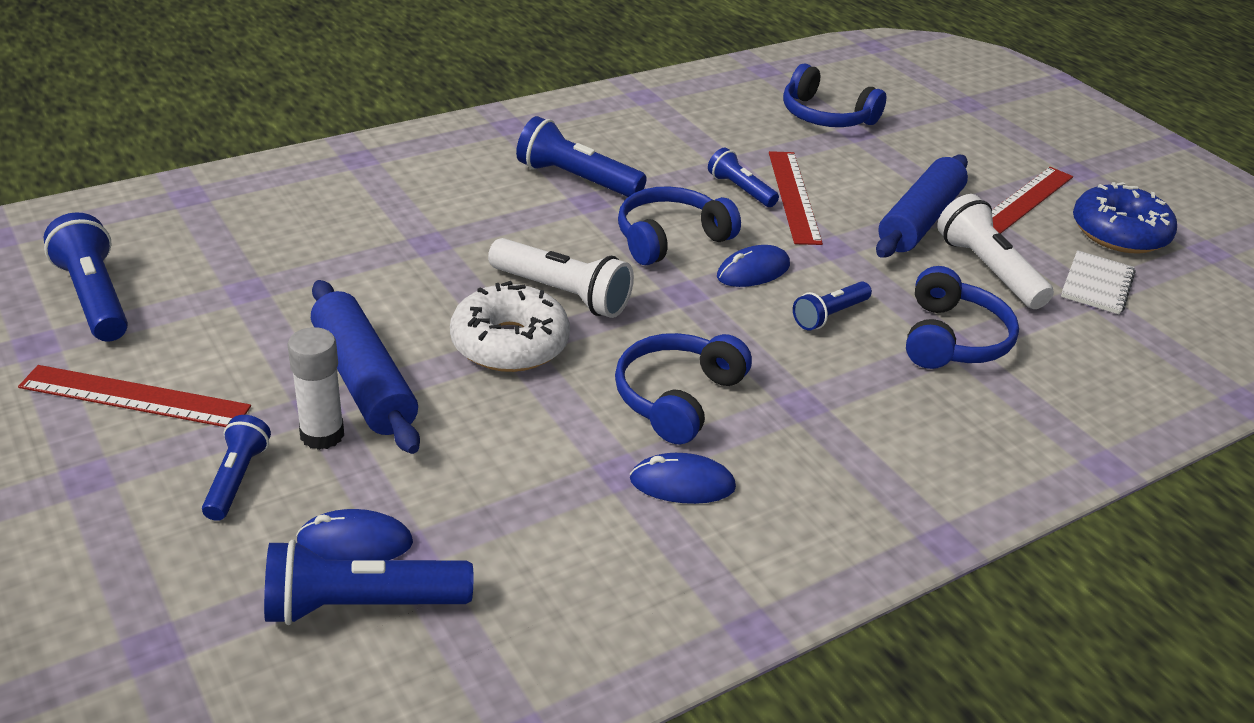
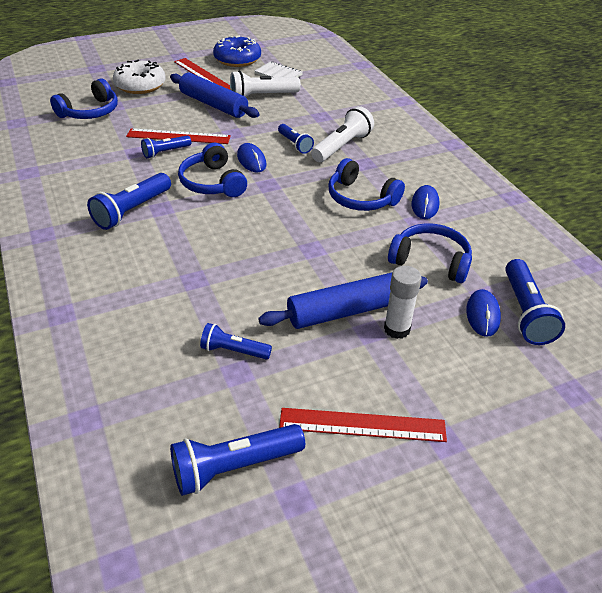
camera: 80 degrees left, 5 degrees up
red ruler [18,365,251,427] -> red ruler turned 75 degrees clockwise [279,408,447,442]
blue flashlight [202,415,271,521] -> blue flashlight moved to [200,323,272,359]
white donut [450,281,570,372] -> white donut moved to [113,60,166,94]
white flashlight [488,238,634,318] -> white flashlight moved to [311,106,374,162]
blue headphones [906,266,1019,369] -> blue headphones moved to [388,223,472,283]

